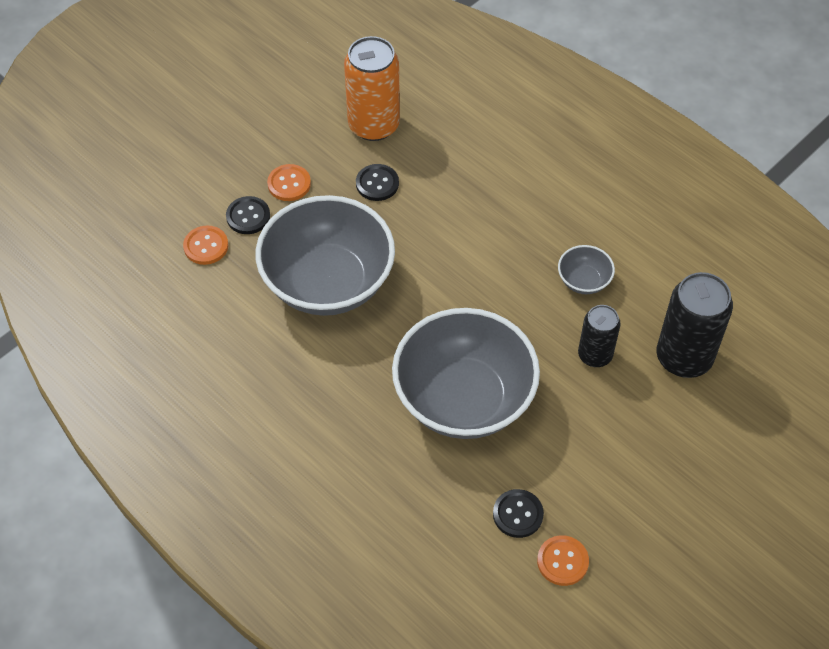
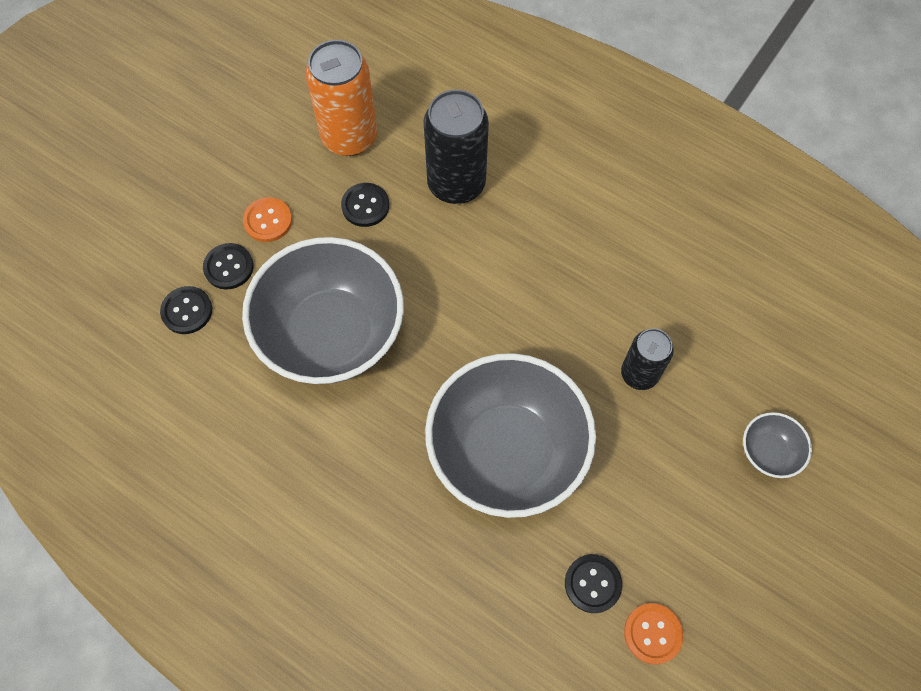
camera: 10 degrees left, 10 degrees up
orange button [183,225,228,265] -> black button [160,286,212,334]
grey bowl [558,245,615,294] -> grey bowl moved to [743,412,812,478]
black can [656,272,733,378] -> black can moved to [424,90,489,204]

